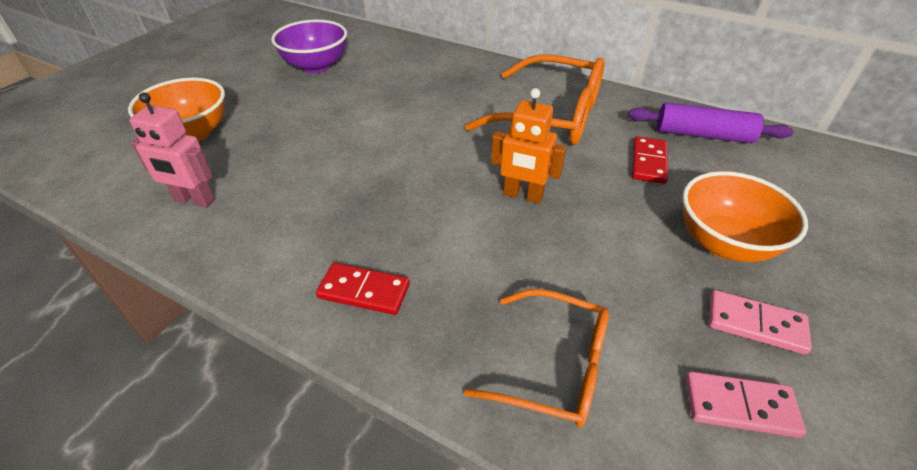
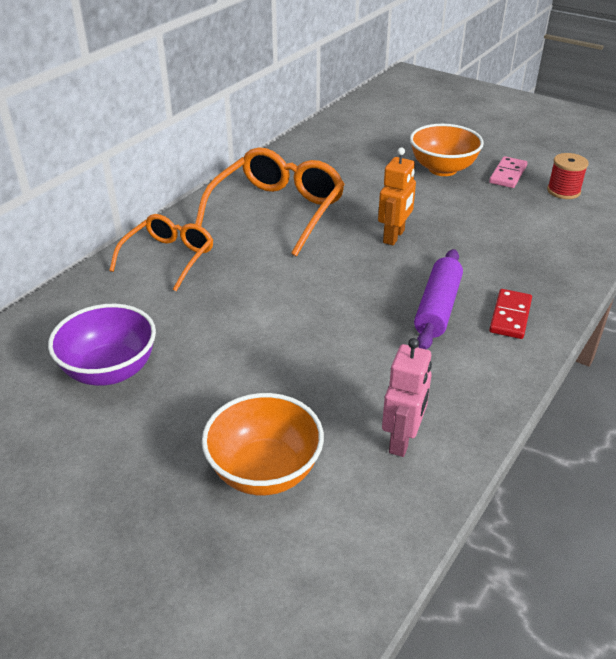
camera: 85 degrees left, 5 degrees down
orange glasses [464,289,609,427] -> orange glasses moved to [109,214,213,291]
purple rolling pin [628,102,794,143] -> purple rolling pin moved to [414,249,463,349]
red domino [632,136,668,184] -> none
pink domino [686,371,806,438] -> red spool [547,153,588,199]

